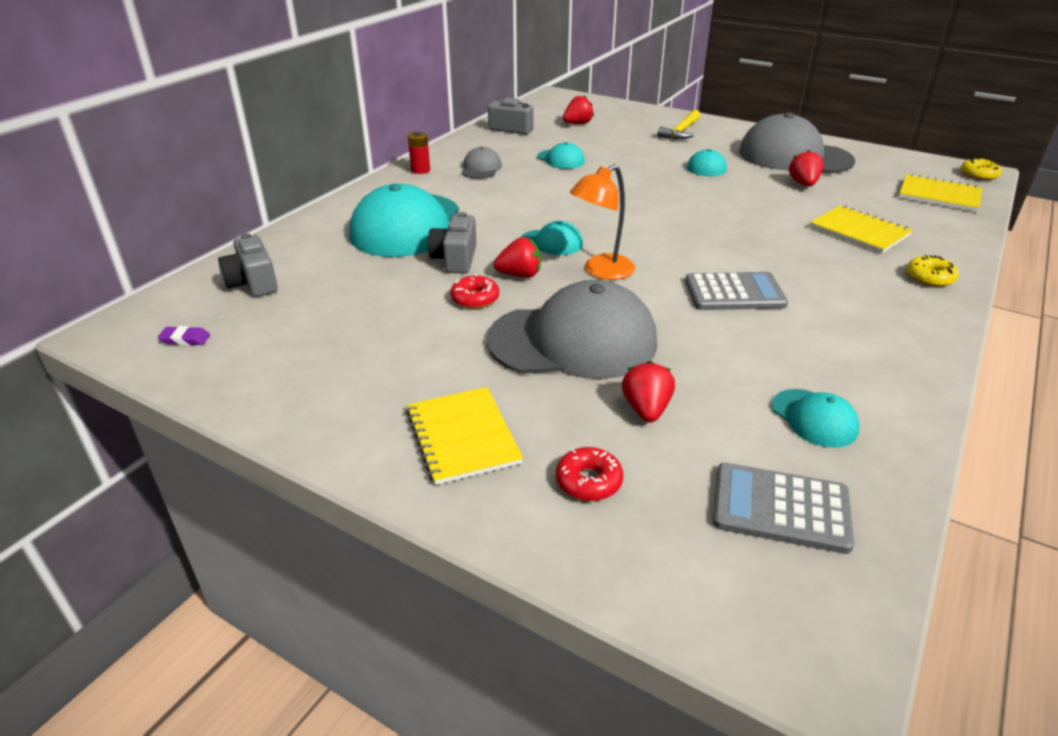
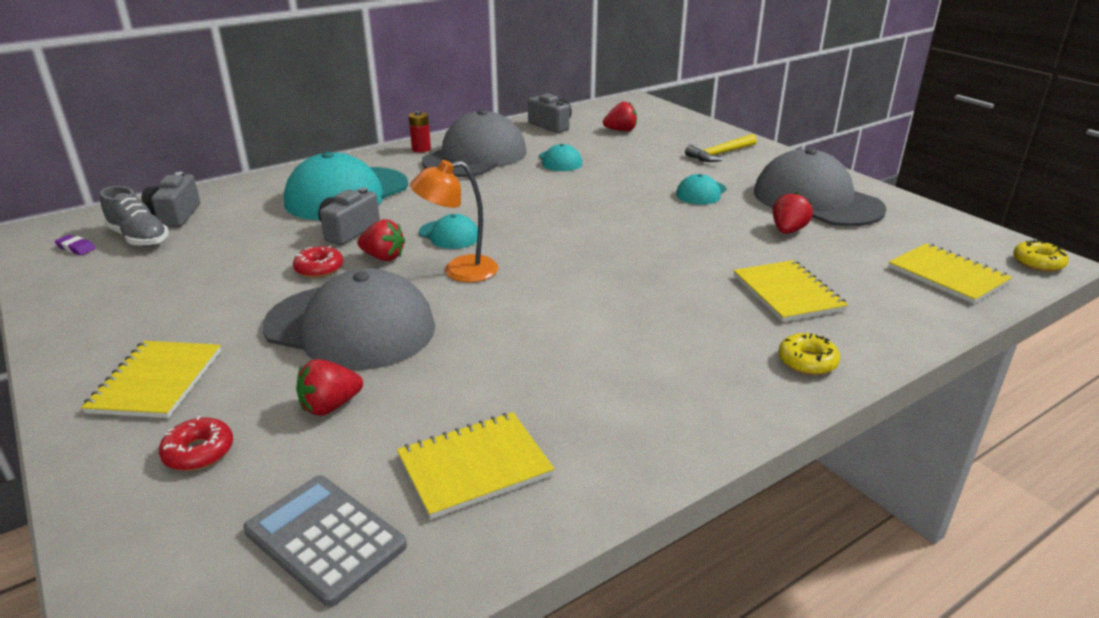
camera: 25 degrees right, 5 degrees down
grey cap [461,147,502,179] -> grey cap [422,110,527,177], size x2.17
red strawberry [622,361,675,422] -> red strawberry turned 150 degrees counterclockwise [296,359,363,416]
grey calculator [685,272,788,310] -> none
turquoise cap [772,389,860,448] -> yellow notebook [397,412,555,519]
none -> grey shoe [100,186,169,247]

